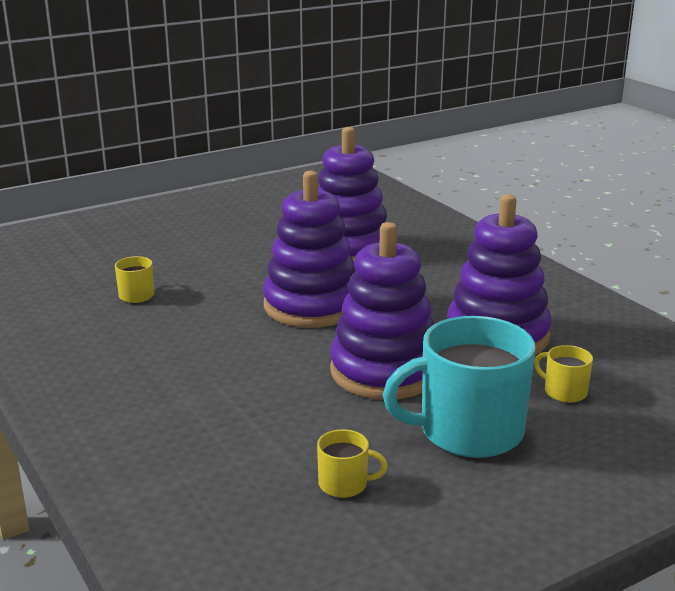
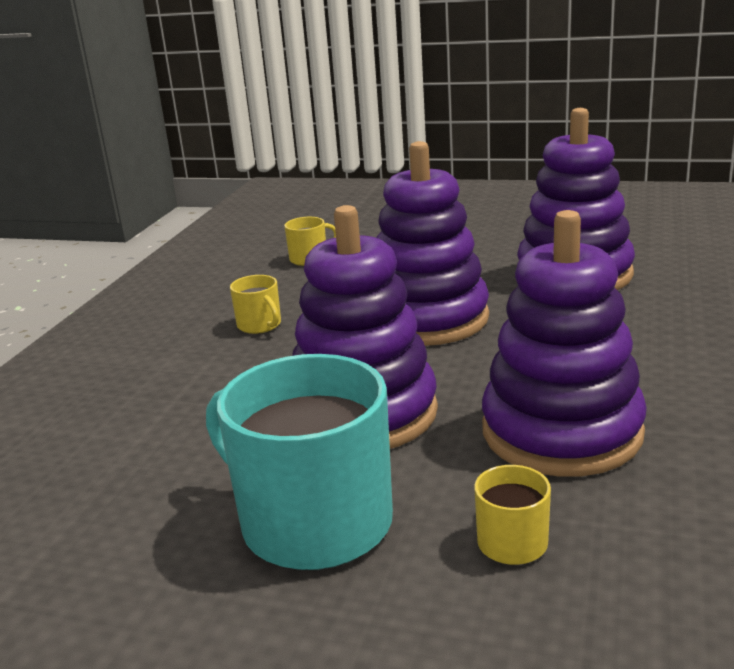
camera: 50 degrees right, 0 degrees up
yellow mug [317,429,388,498] -> yellow mug moved to [230,275,281,334]

